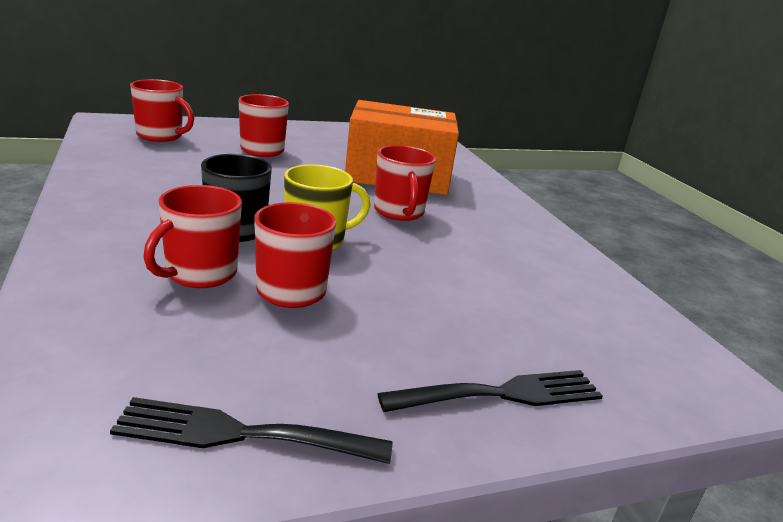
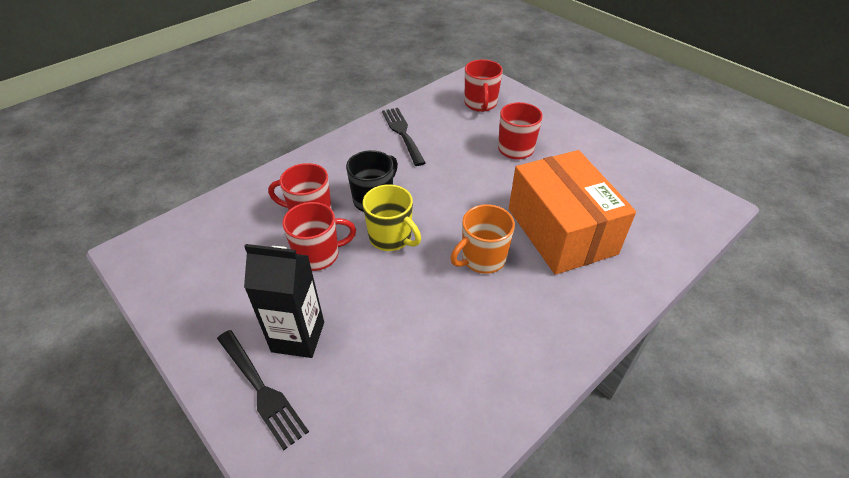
camera: 70 degrees right, 20 degrees up
black fork [110,397,393,464] -> black fork moved to [382,108,426,166]
red mug [374,145,436,221] -> orange mug [450,204,515,274]
none -> black carton [244,244,324,358]

